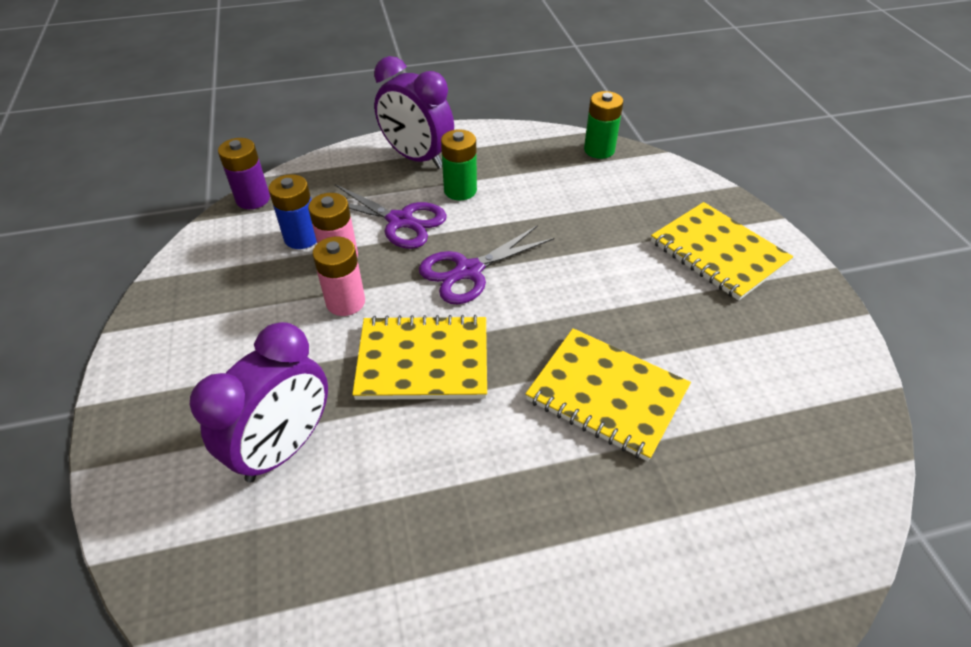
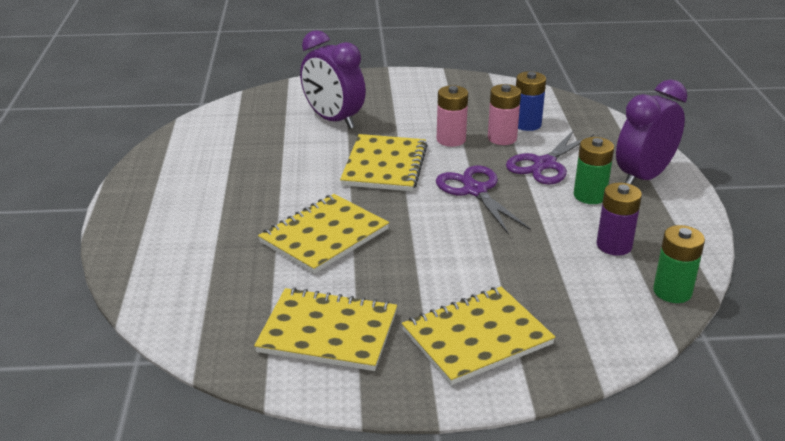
camera: 100 degrees right, 15 degrees down
purple battery [218,138,270,209] -> purple battery moved to [596,183,642,256]
none -> yellow notebook [254,287,397,371]

